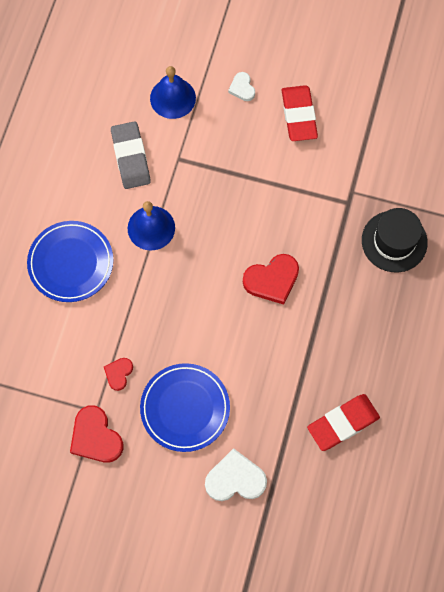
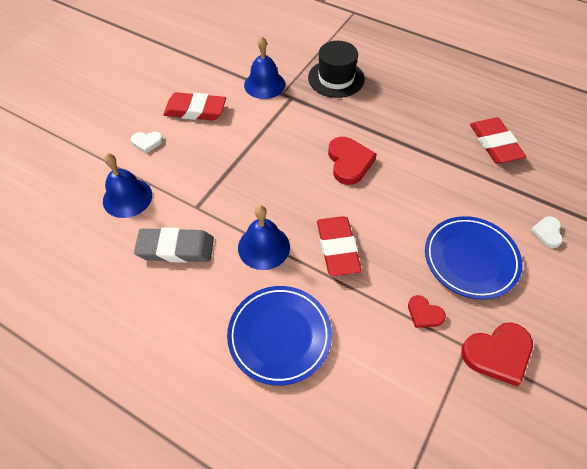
camera: 75 degrees left, 15 degrees down
white heart [205,448,267,501] -> white heart [530,216,563,248], size x0.56
none -> blue bell [244,37,285,99]
none -> red eraser [317,216,362,276]

